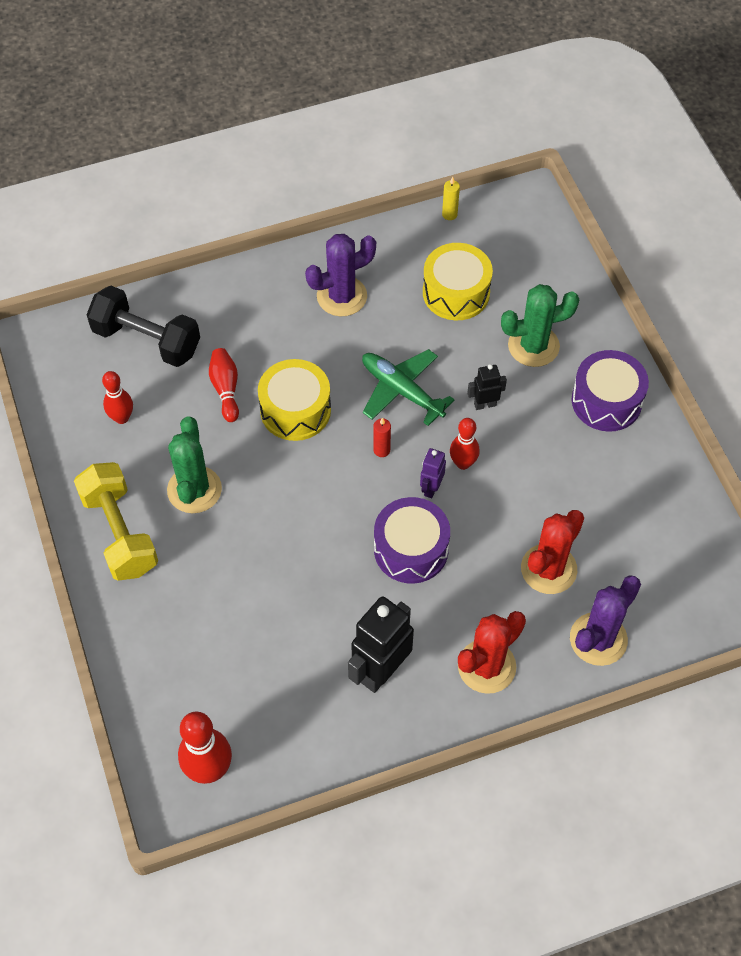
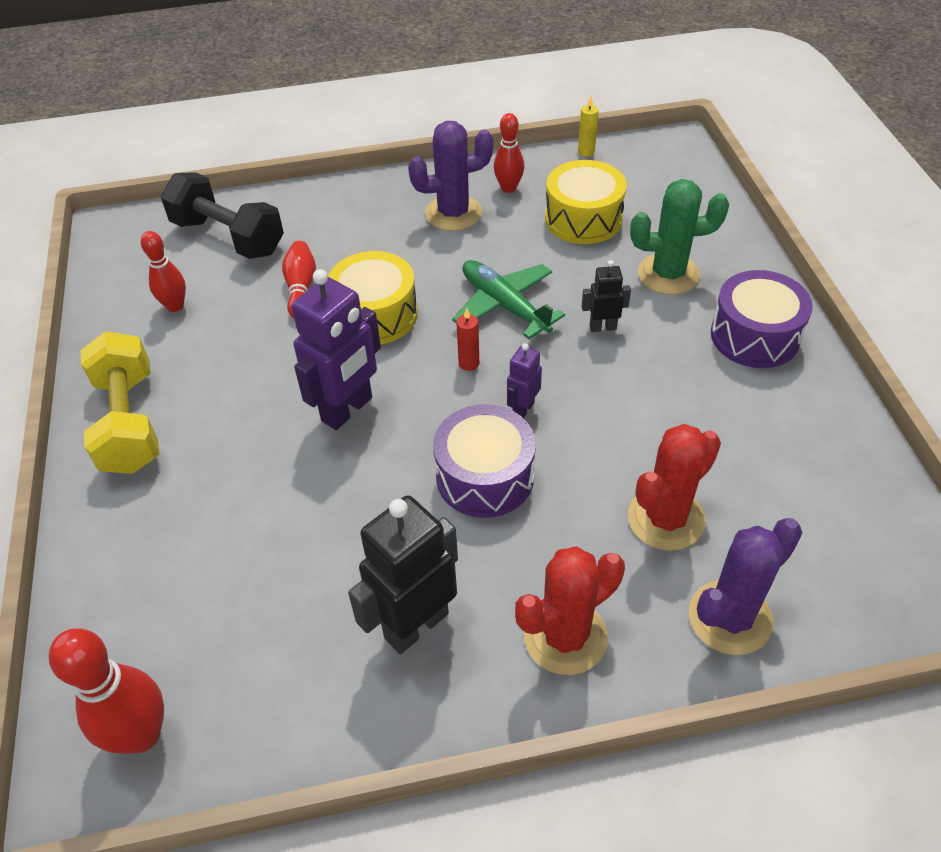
camera: 10 degrees right, 10 degrees down
green cactus [167,417,222,513] -> none
red bowling pin [450,418,480,470] -> red bowling pin moved to [494,113,524,193]
none -> purple robot [292,269,381,430]

